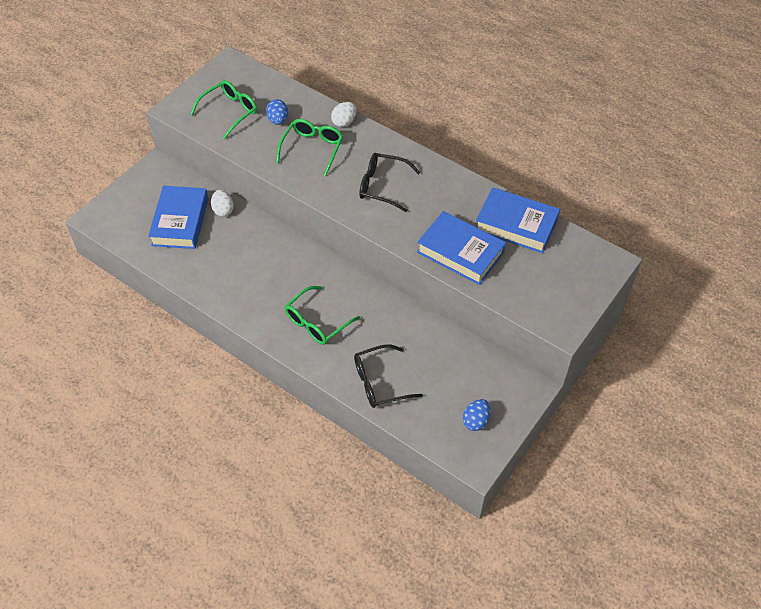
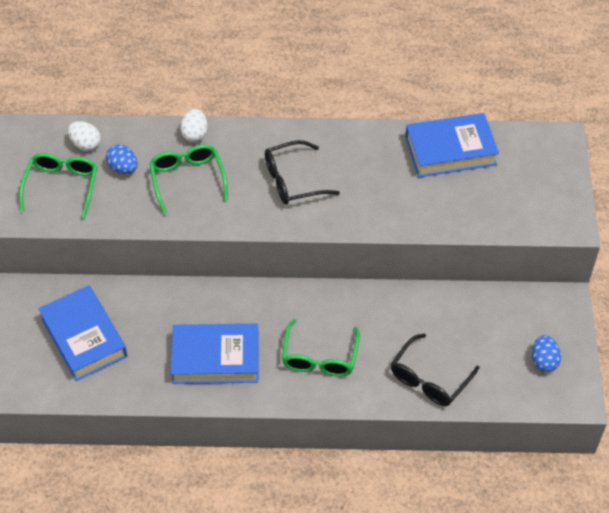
camera: 35 degrees left, 0 degrees up
white egg [211,190,234,217] -> white egg moved to [68,121,101,151]
blue book [417,211,506,285] -> blue book moved to [171,324,259,384]

